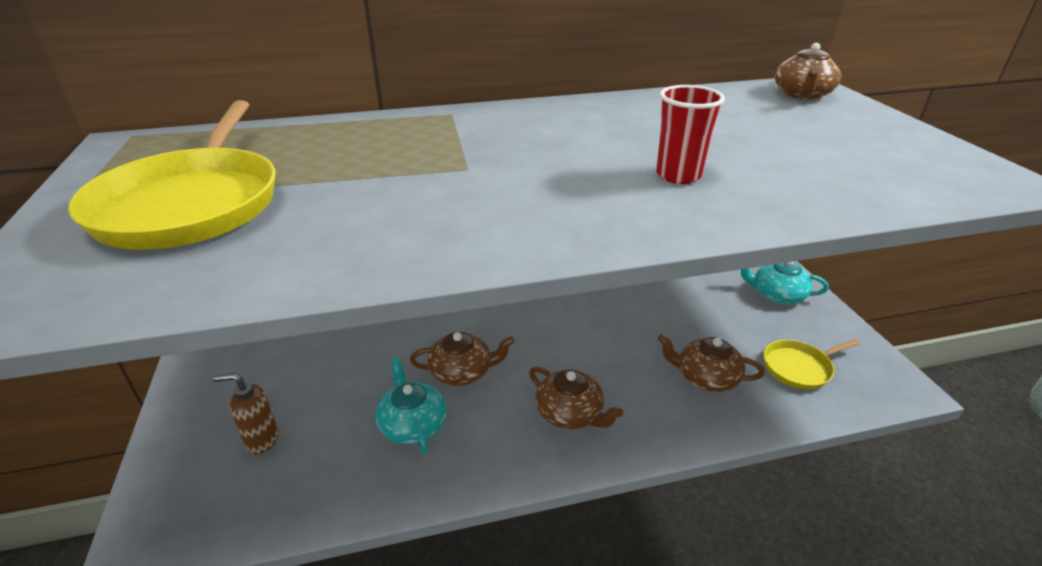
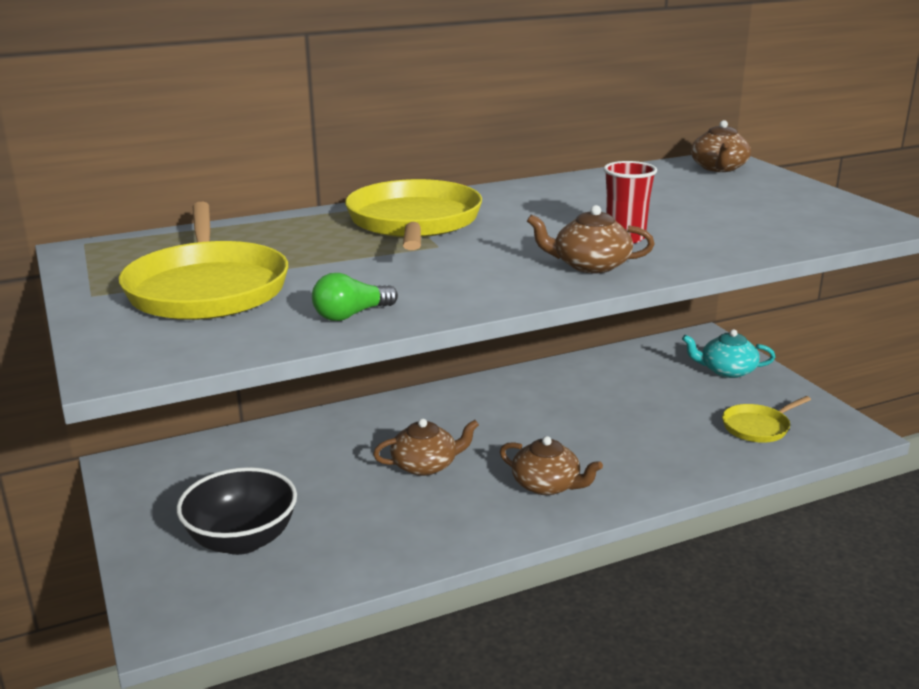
camera: 10 degrees left, 10 degrees down
brown soap dispenser [213,373,279,454] -> black bowl [176,467,297,555]
turquoise teapot [375,356,447,454] -> none
brown teapot [658,334,765,392] -> brown teapot moved to [527,205,655,274]
none -> green light bulb [312,273,398,321]
none -> yellow pan [345,179,482,250]

